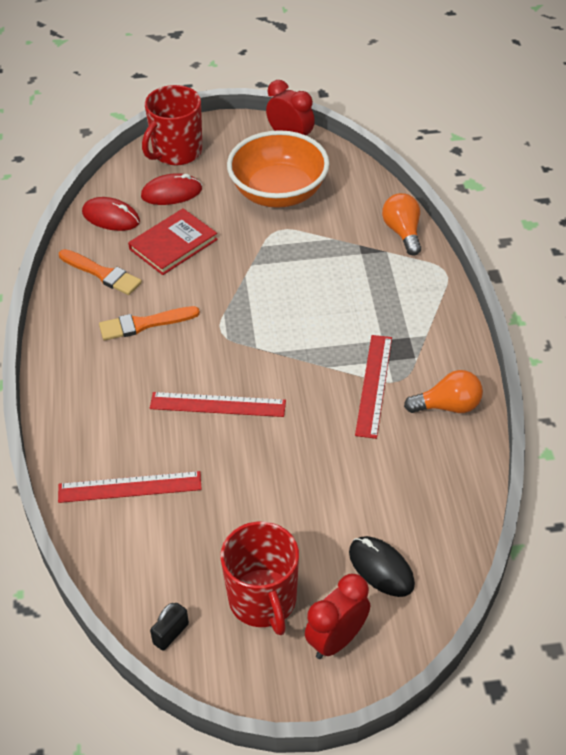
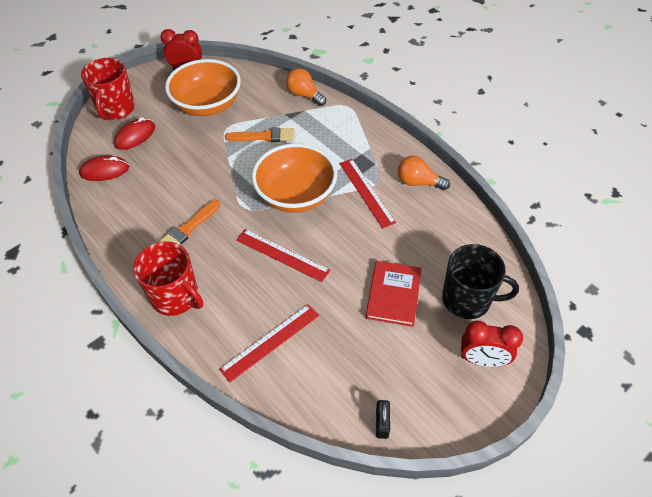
camera: 35 degrees left, 5 degrees up
orange brush [59,249,142,295] -> orange brush moved to [225,127,294,142]
red book [128,208,218,275] -> red book moved to [366,261,422,327]
red ruler [150,392,286,417] -> red ruler turned 60 degrees clockwise [236,229,330,282]
red mug [220,521,299,635] -> red mug moved to [133,242,203,316]
red clock [305,573,370,659] -> red clock turned 90 degrees counterclockwise [461,321,523,367]
black mouse [349,536,415,597] -> black mug [442,244,519,319]
orange light bulb [404,370,483,413] -> orange light bulb turned 120 degrees counterclockwise [398,156,450,190]
none -> orange bowl [251,143,337,213]

